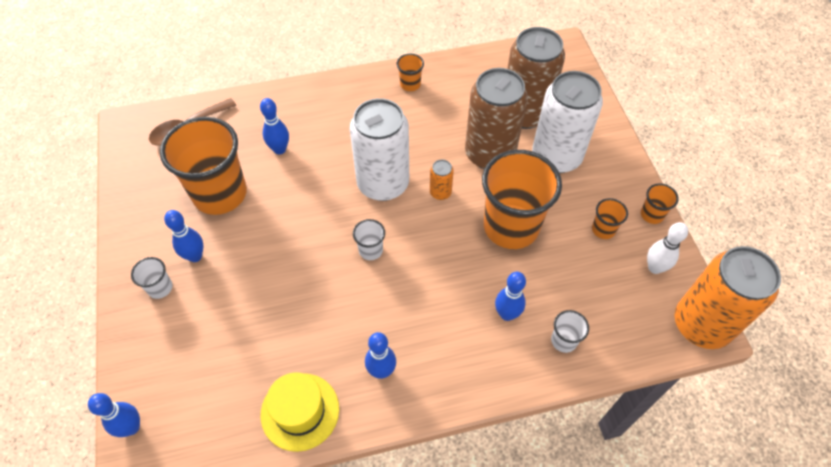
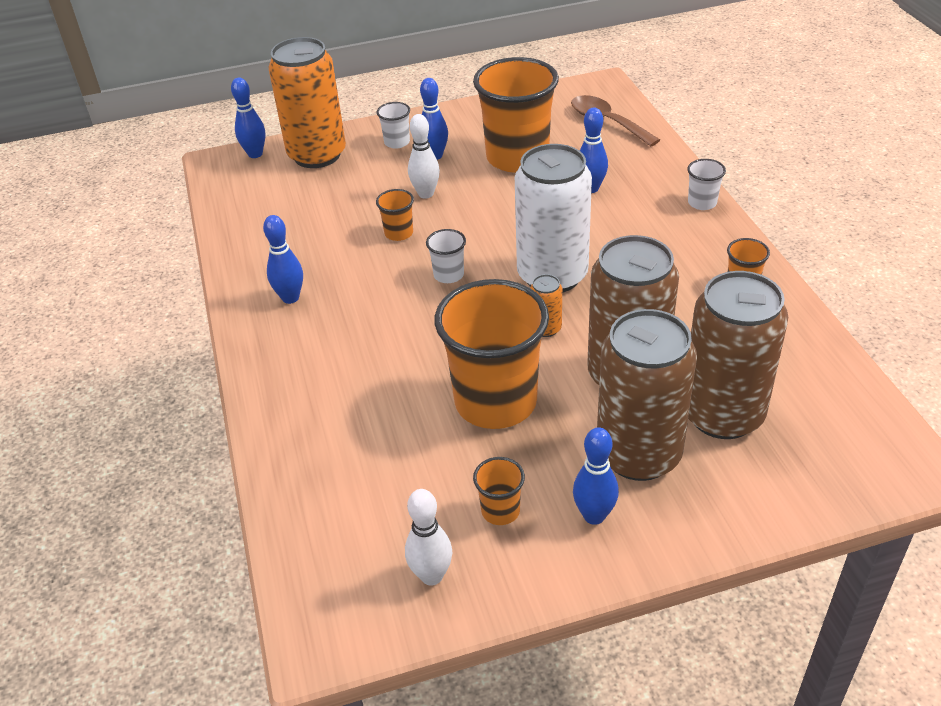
camera: 90 degrees right, 15 degrees down
yellow hat [261,372,339,452] -> none
blue bowling pin [495,272,526,321] -> blue bowling pin moved to [573,427,619,525]
white can [532,71,603,173] -> brown can [597,309,697,481]
white cup [551,310,589,353] -> white cup moved to [687,159,726,210]
orange cup [641,183,679,224] -> orange cup moved to [376,189,414,241]
orange can [675,246,781,349] -> orange can moved to [269,37,346,168]
none -> white bowling pin [408,114,440,199]

